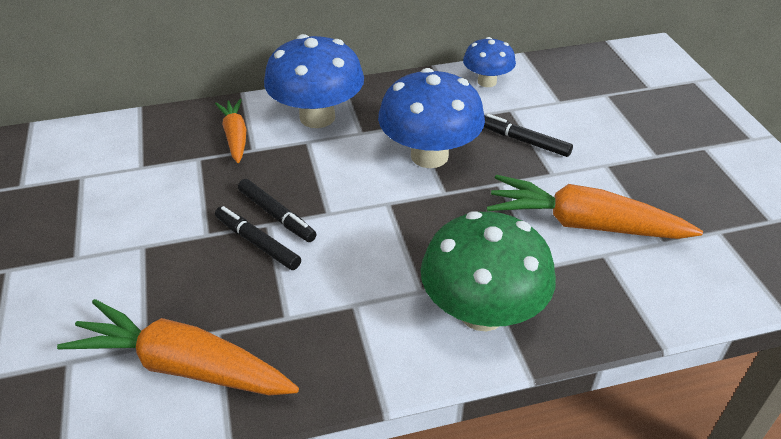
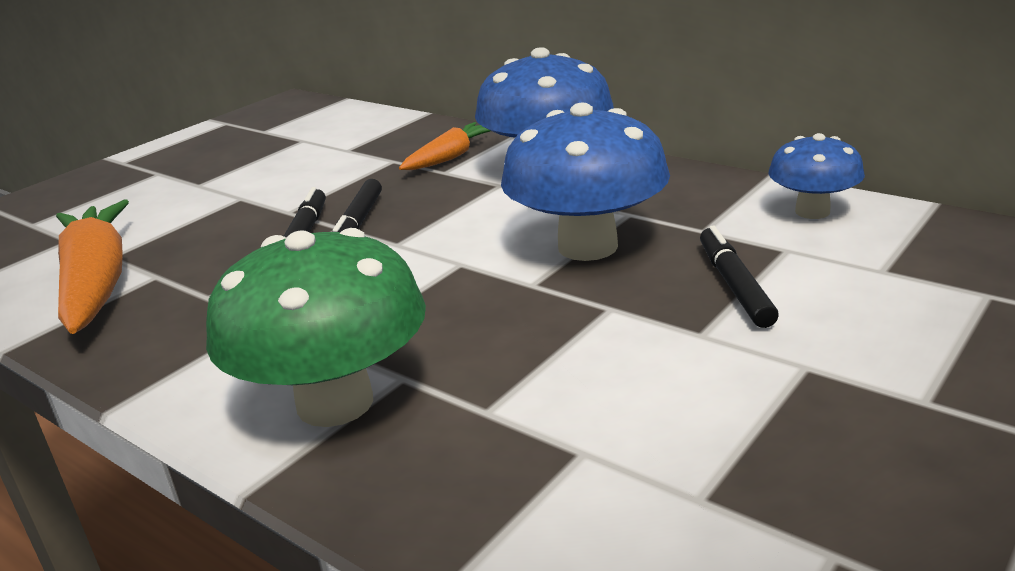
camera: 55 degrees right, 15 degrees down
orange carrot [487,175,703,239] -> none

